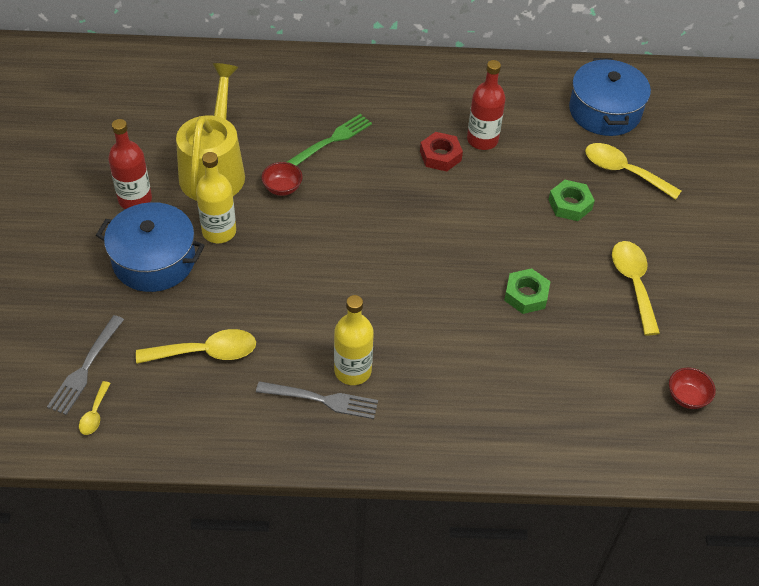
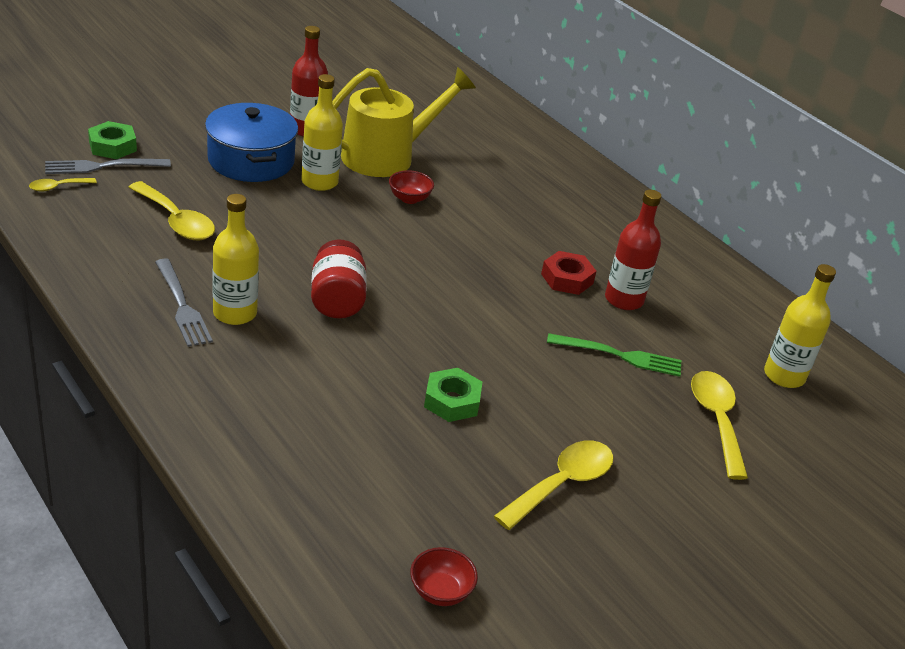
camera: 50 degrees right, 15 degrees down
green fork [287,114,372,166] -> green fork moved to [547,333,682,377]
green nut [548,180,595,221] -> green nut moved to [88,121,137,159]
blue pot [569,58,651,136] -> yellow bottle [764,264,836,388]
none -> red jar [311,240,367,319]

